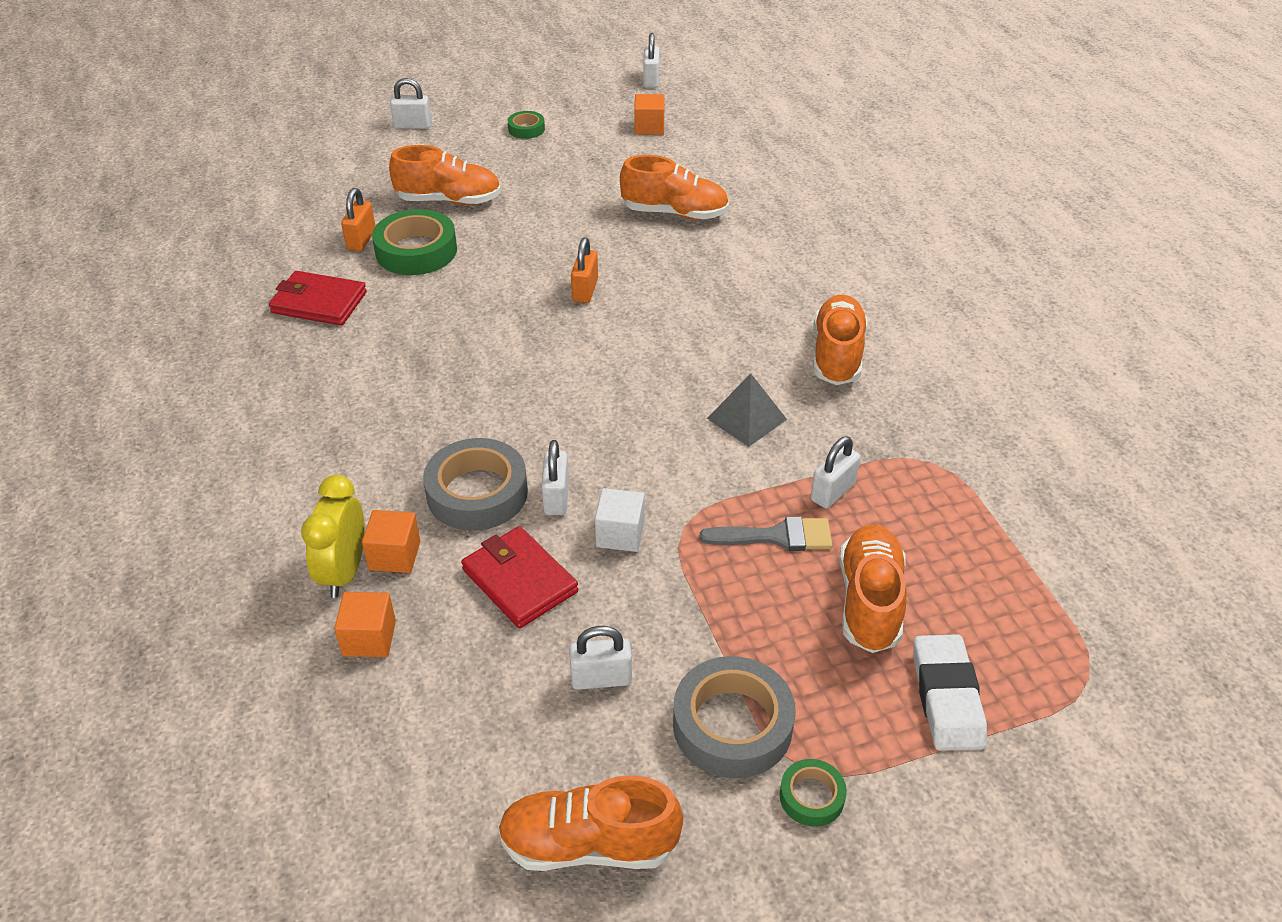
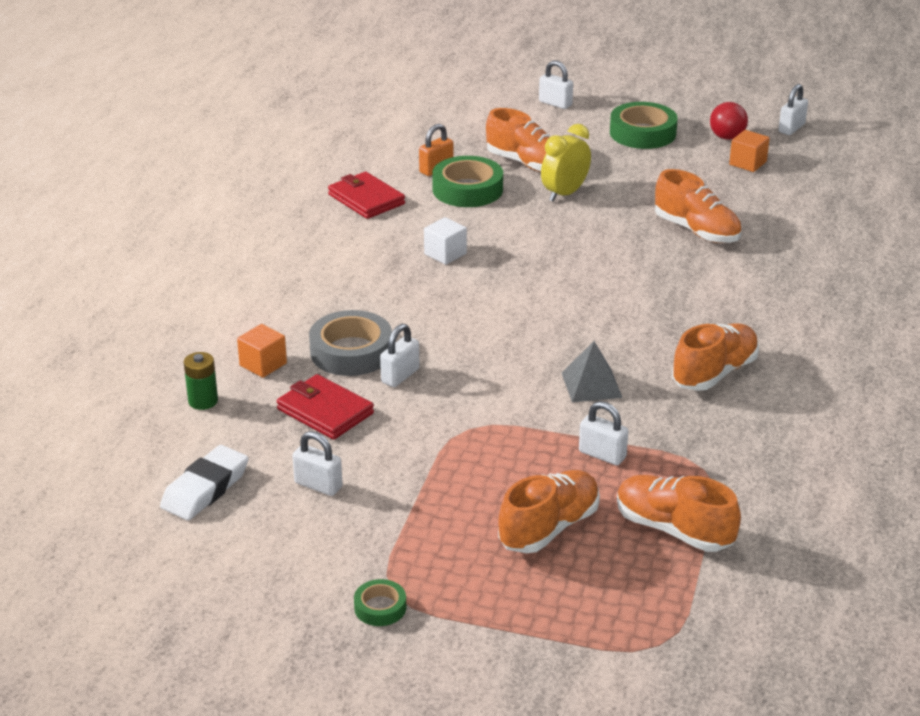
camera: 35 degrees right, 10 degrees down
yellow clock [301,475,365,598] -> yellow clock moved to [541,124,591,201]
orange cube [334,592,396,657] -> green battery [184,352,218,410]
red wallet [461,526,578,628] -> red wallet turned 45 degrees counterclockwise [277,374,374,440]
orange shoe [498,775,683,871] -> orange shoe moved to [617,475,741,552]
green tape [508,111,545,139] -> green tape [610,102,678,149], size x1.94
orange padlock [571,237,598,303] -> none
white cube [595,488,645,552] -> white cube moved to [424,217,467,265]
grey tape [673,656,796,778] -> none
grey brush [700,517,833,551] -> none
white padlock [810,436,860,509] -> white padlock turned 45 degrees clockwise [579,401,628,465]
white eraser [913,634,987,751] -> white eraser moved to [160,445,249,520]
none -> red ball [710,102,748,140]

